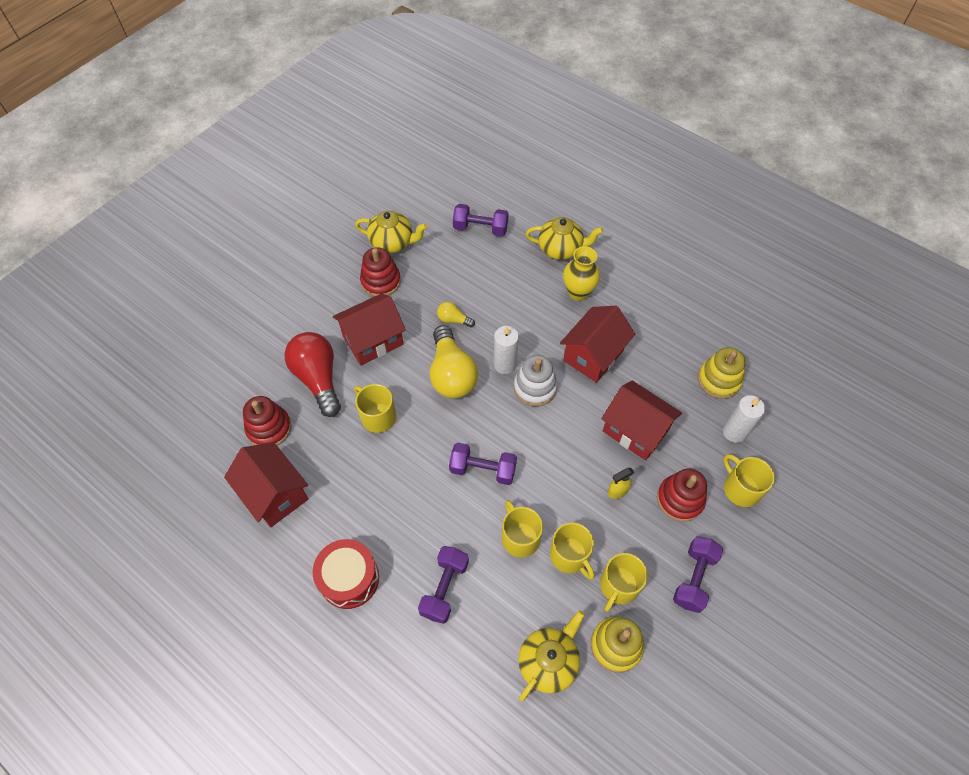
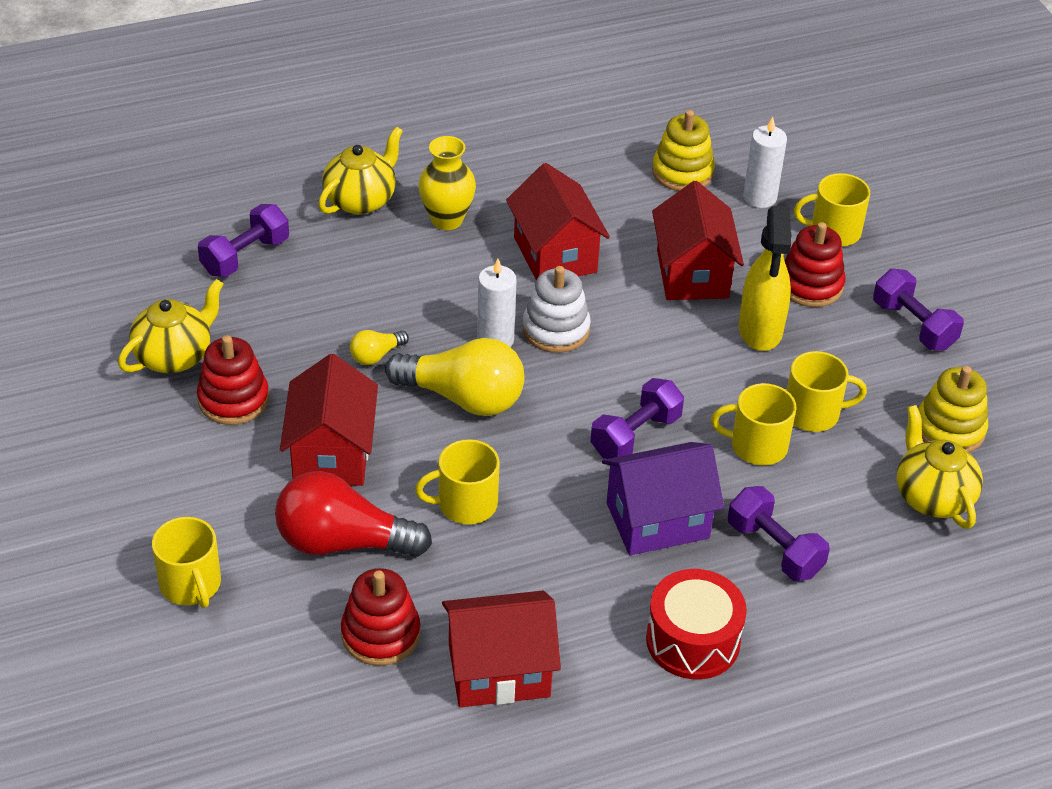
camera: 60 degrees left, 15 degrees down
yellow mug [600,553,648,612] -> yellow mug moved to [152,517,221,608]
red house [601,381,682,461] -> red house turned 75 degrees counterclockwise [652,181,744,300]
yellow spray bottle [608,468,634,499] -> yellow spray bottle [739,206,792,351], size x2.08
none -> purple house [602,442,724,556]

